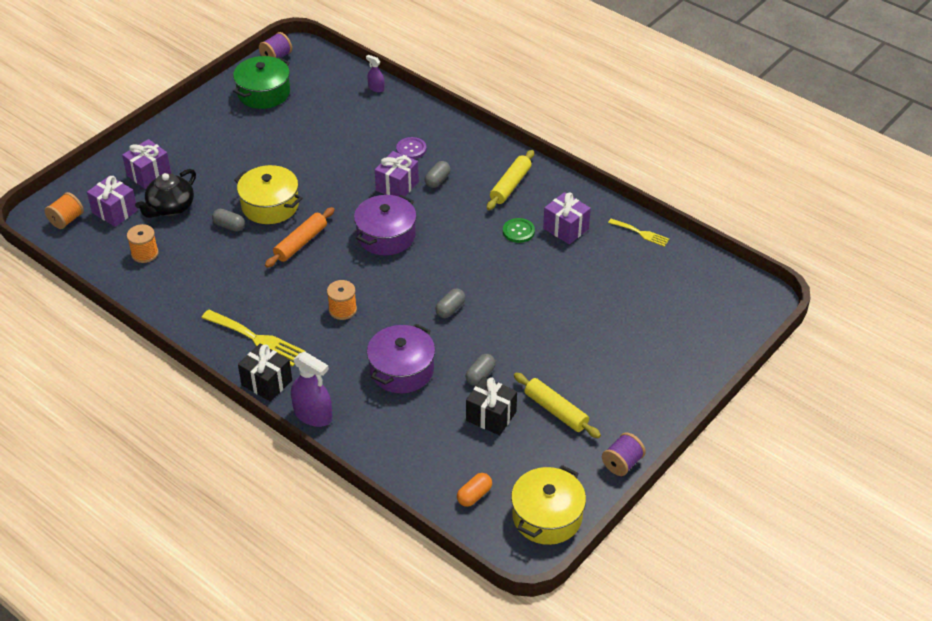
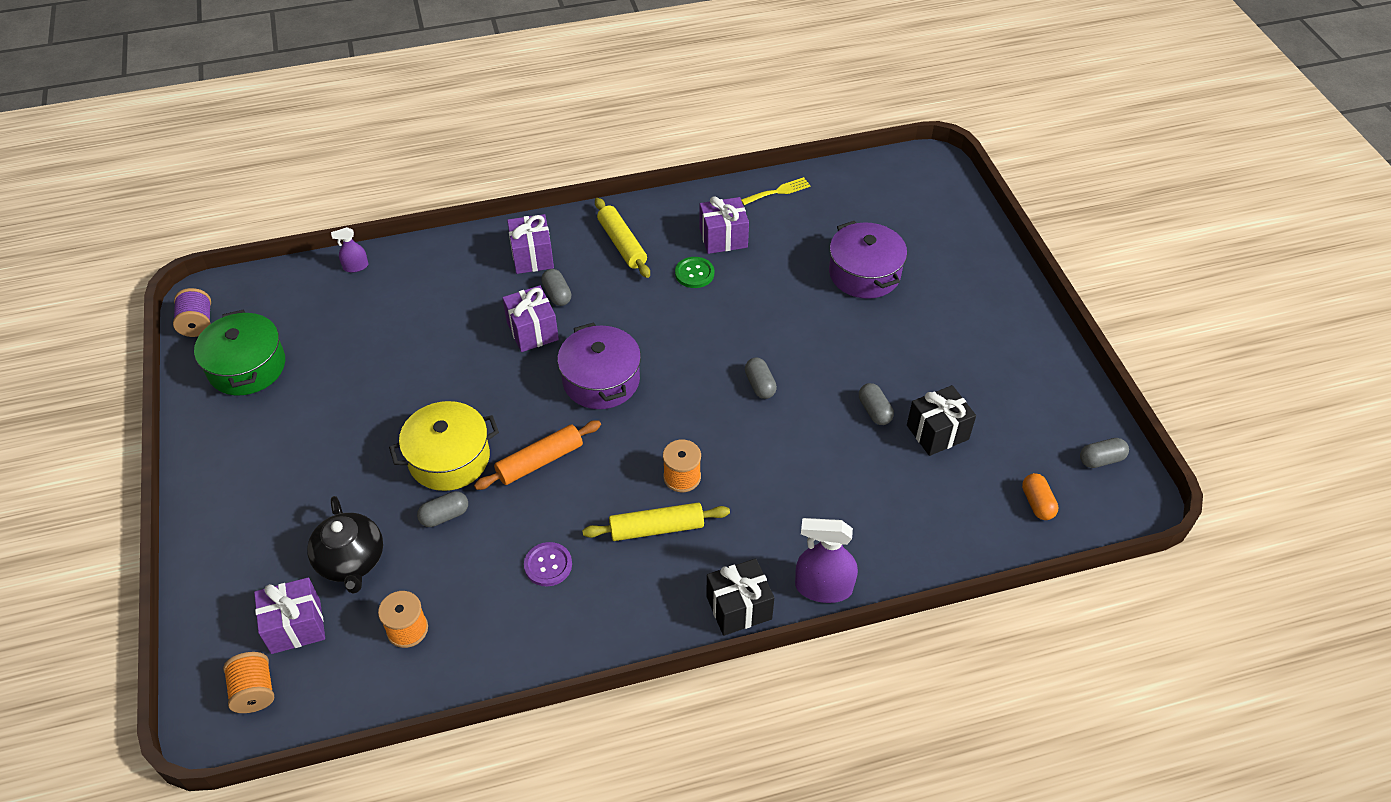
camera: 55 degrees left, 5 degrees up
purple gift [122,139,171,189] -> purple gift moved to [507,214,554,274]
yellow fork [202,310,306,367] -> none
orange rolling pin [265,207,334,268] -> orange rolling pin turned 75 degrees clockwise [474,420,601,490]
purple spray bottle [291,352,332,427] -> purple spray bottle turned 150 degrees counterclockwise [795,518,858,603]
purple pot [367,324,435,393] -> purple pot moved to [829,221,907,299]
purple button [396,137,427,159] -> purple button moved to [524,542,572,586]
yellow pot [511,465,586,545] -> grey capsule [1080,438,1129,468]
yellow rolling pin [514,373,601,438] -> yellow rolling pin moved to [582,503,730,541]
purple spool [602,432,646,476] -> none

